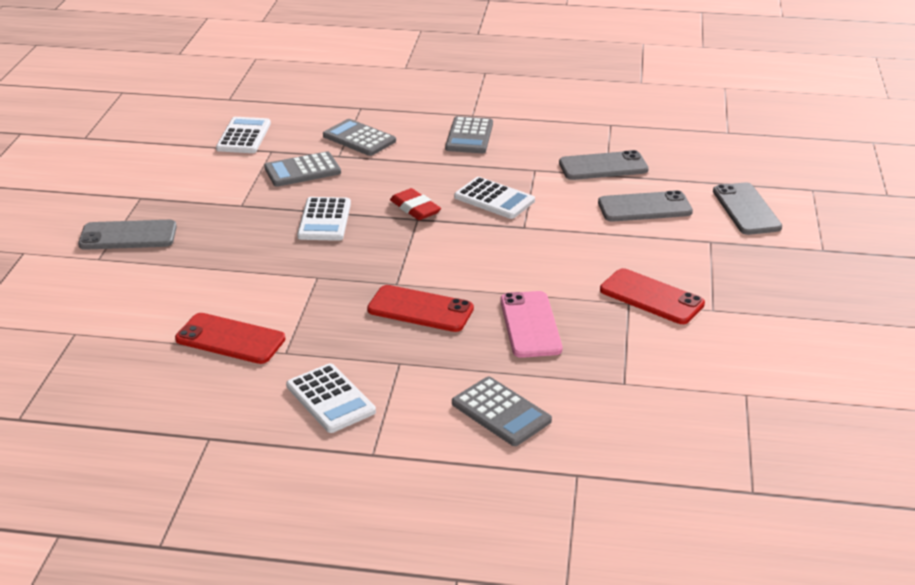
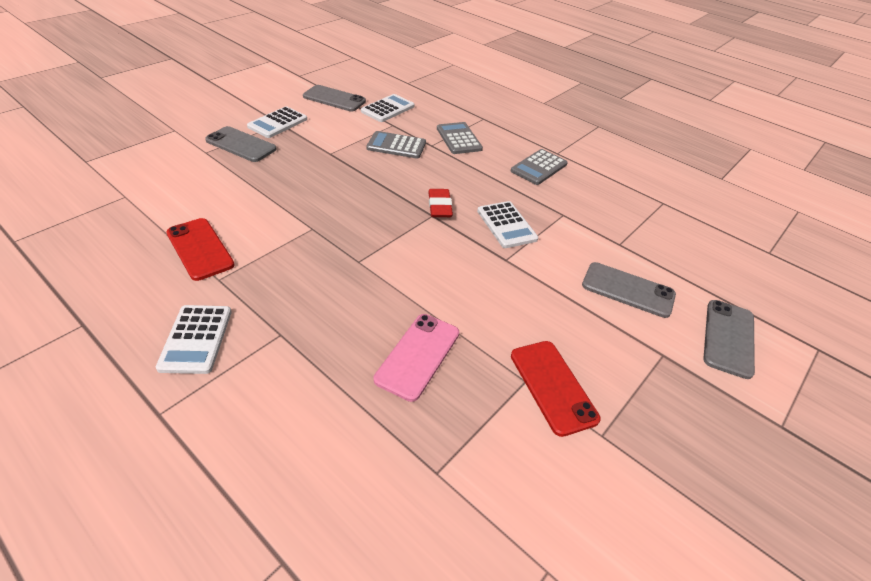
camera: 30 degrees right, 10 degrees up
white calculator [297,197,351,241] -> white calculator moved to [247,106,307,138]
red phone [367,285,474,332] -> none
grey calculator [452,377,552,446] -> none
grey phone [559,150,649,180] -> grey phone moved to [303,85,366,111]

